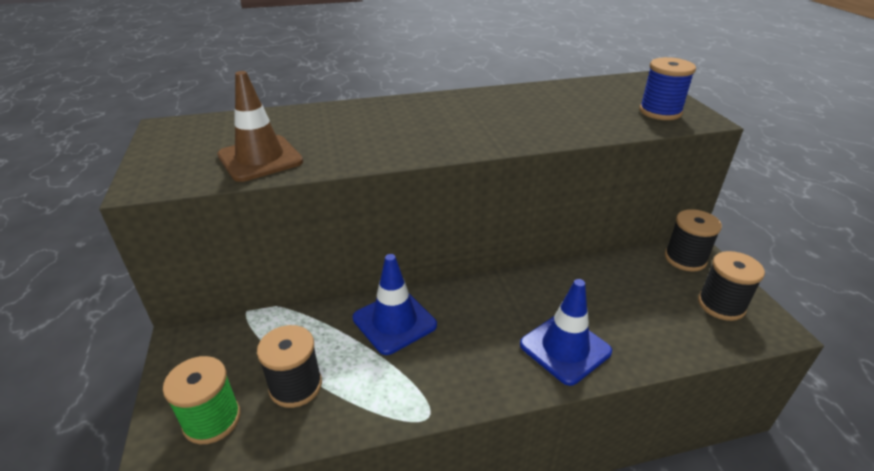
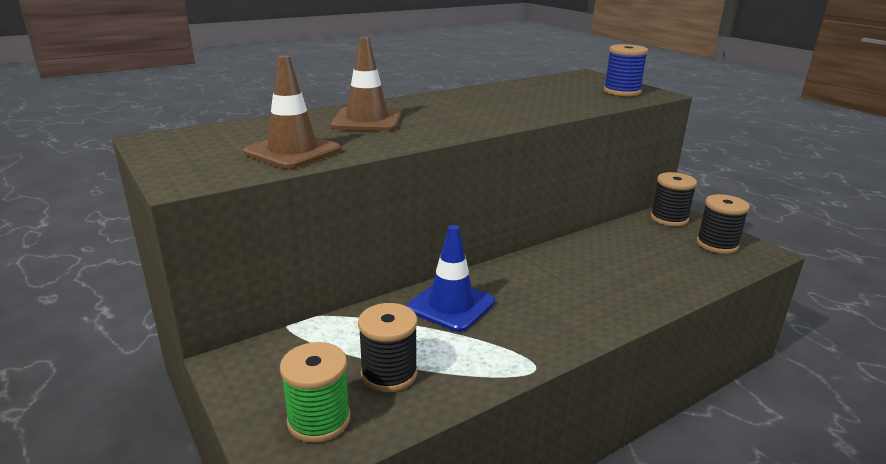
camera: 20 degrees left, 10 degrees down
blue traffic cone [520,279,612,386] -> none
none -> brown traffic cone [331,37,401,131]

